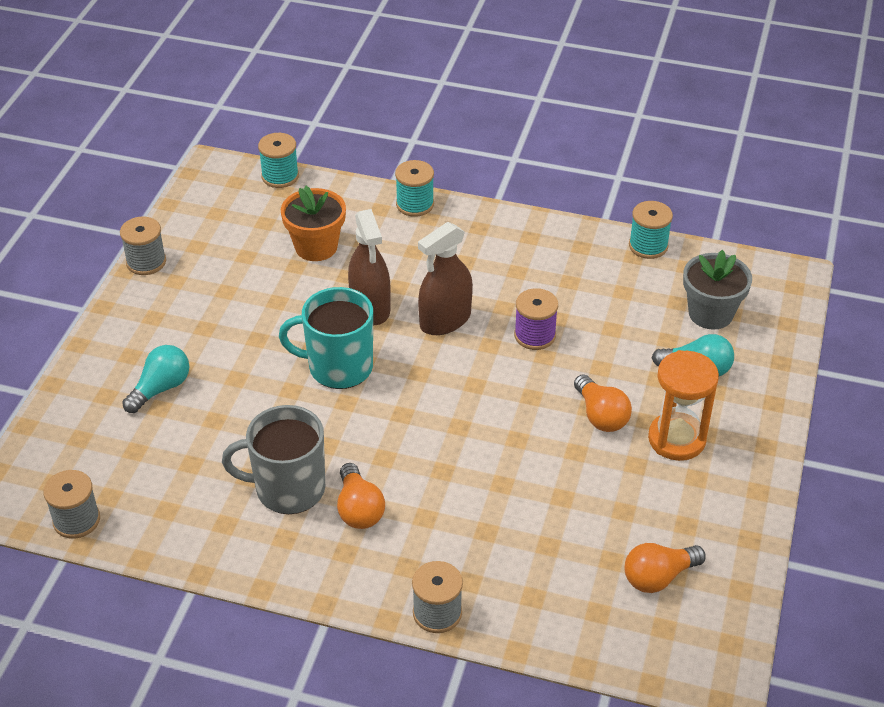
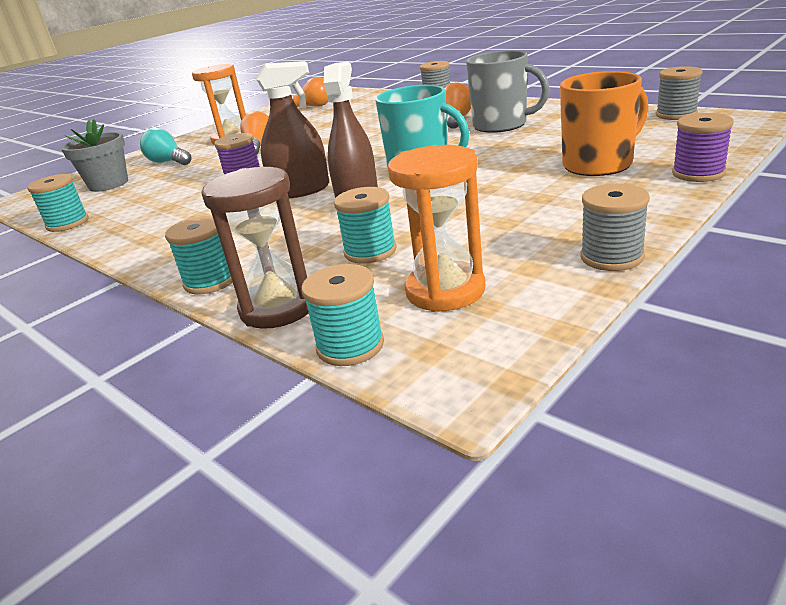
camera: 150 degrees left, 15 degrees down
turquoise light bulb [122,345,189,413] -> orange mug [560,71,649,176]
orange flower pot [281,186,346,261] -> turquoise spool [334,187,396,264]
none -> brown hourglass [201,167,309,329]
none -> orange hourglass [388,145,485,312]
none -> purple spool [672,113,734,182]

